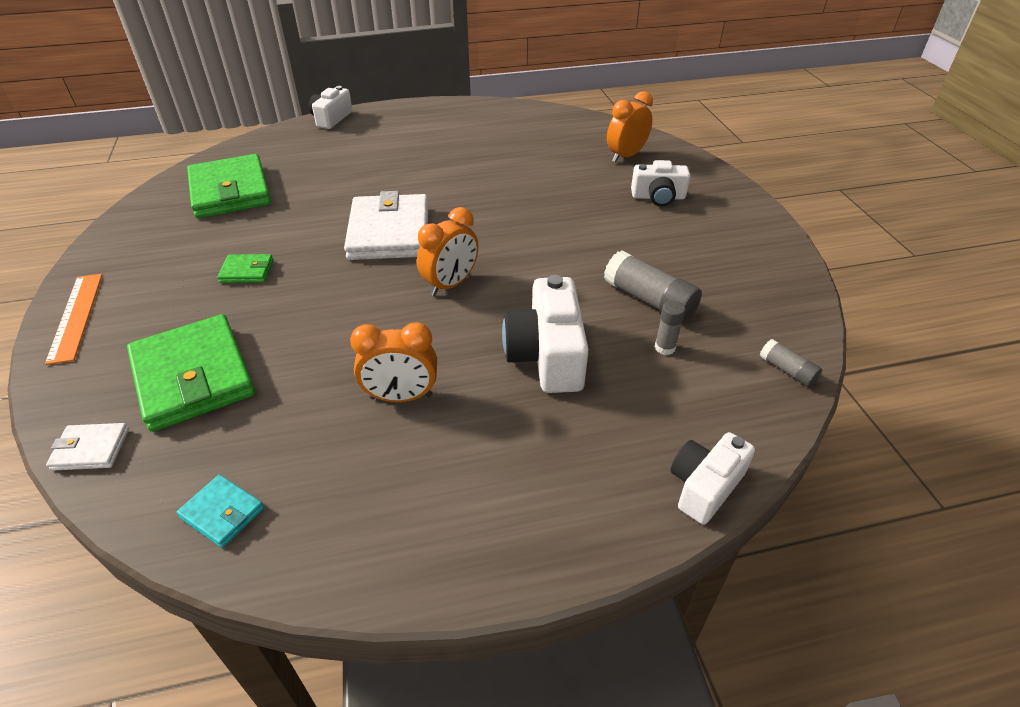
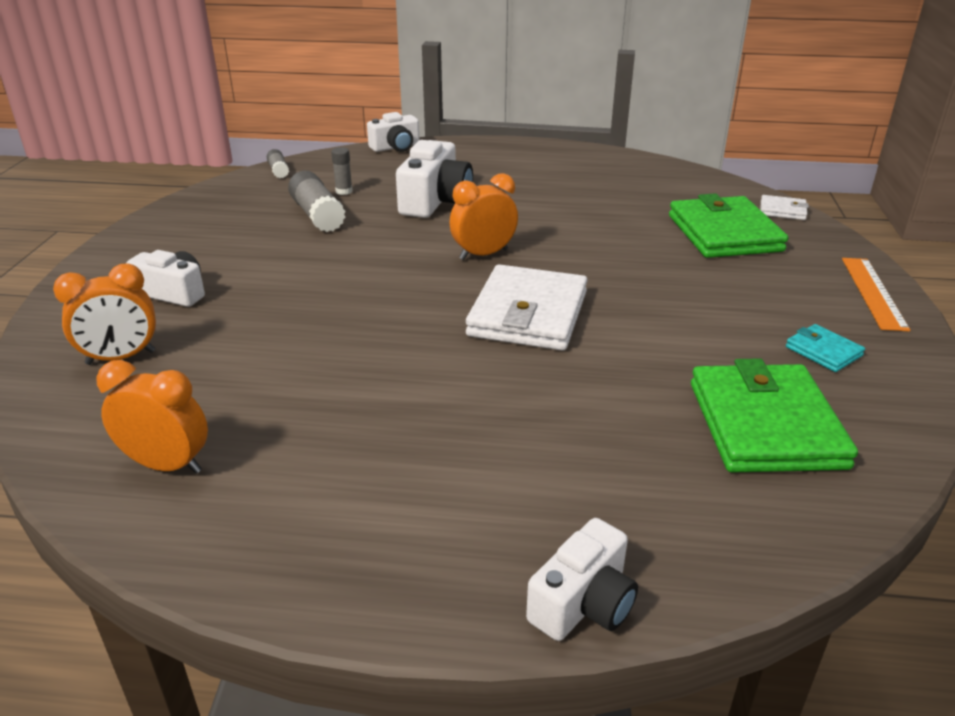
camera: 160 degrees left, 10 degrees down
turquoise wallet [177,475,264,548] -> turquoise wallet moved to [786,324,865,372]
green wallet [217,254,273,283] -> none
orange clock [350,322,437,402] -> orange clock moved to [96,360,208,474]

